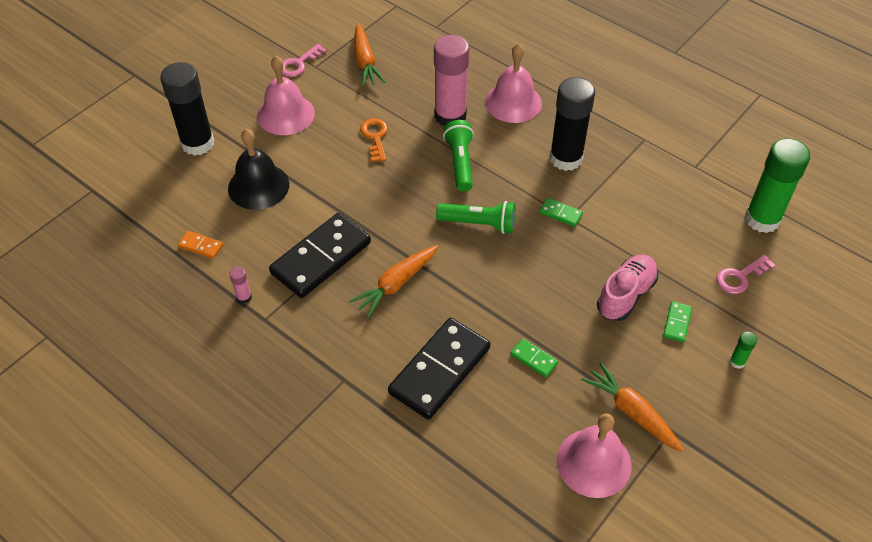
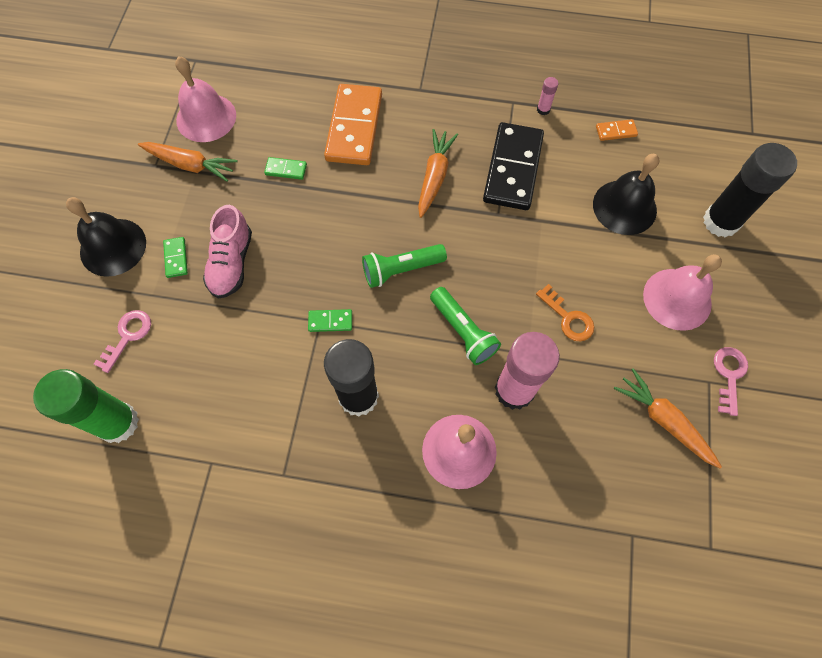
camera: 150 degrees right, 15 degrees up
black domino [388,318,490,420] -> orange domino [324,84,382,165]
green glue stick [730,332,757,369] -> black bell [66,197,146,277]

